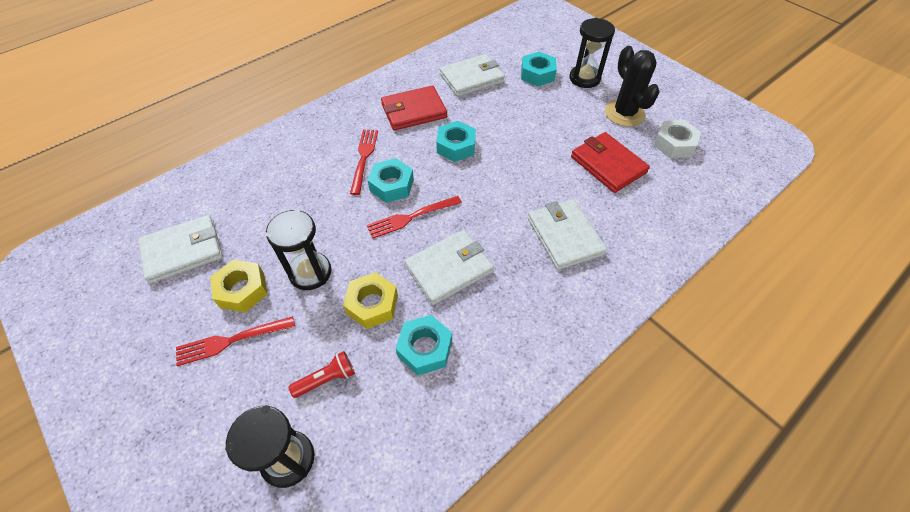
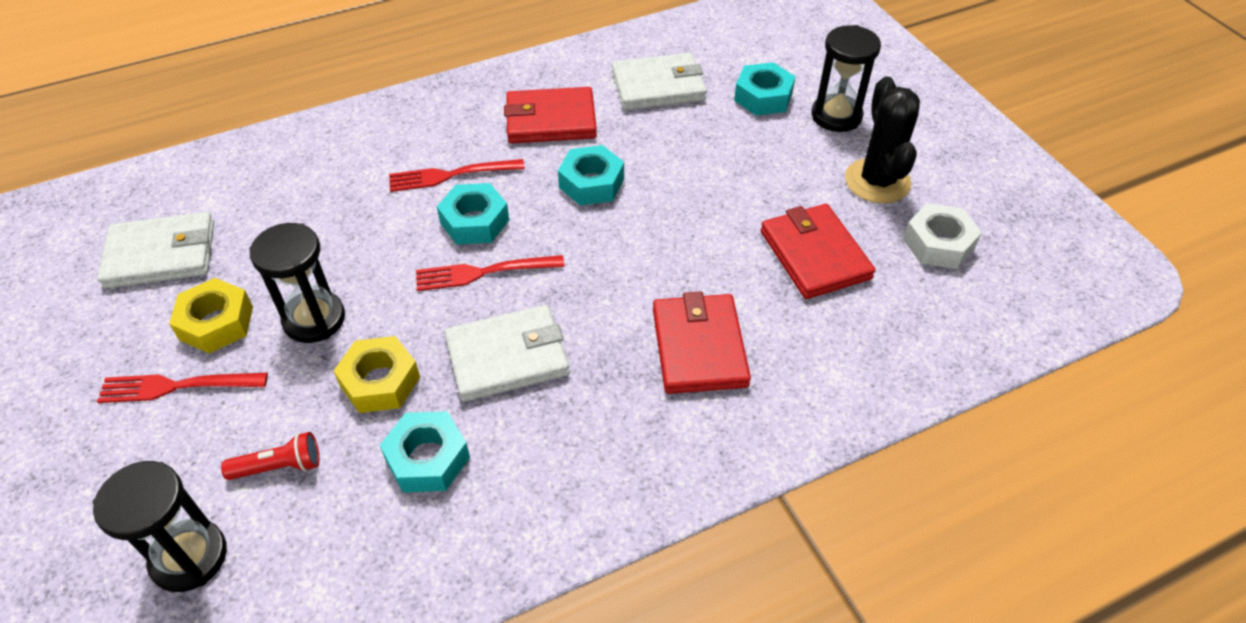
camera: 15 degrees right, 5 degrees down
red fork [350,129,378,195] -> red fork turned 120 degrees counterclockwise [389,159,525,192]
white wallet [528,199,607,270] -> red wallet [653,291,751,394]

